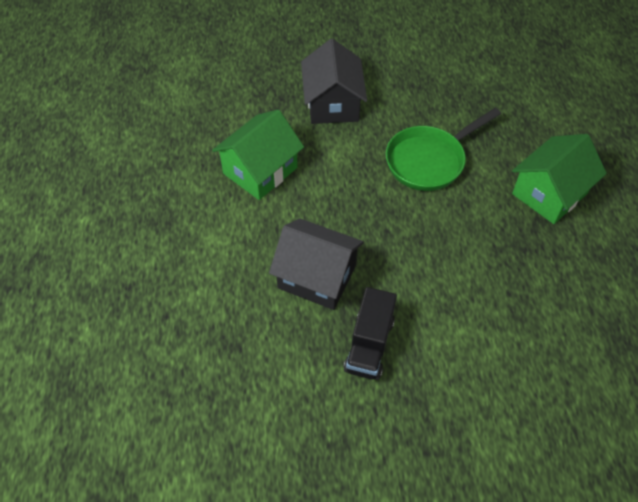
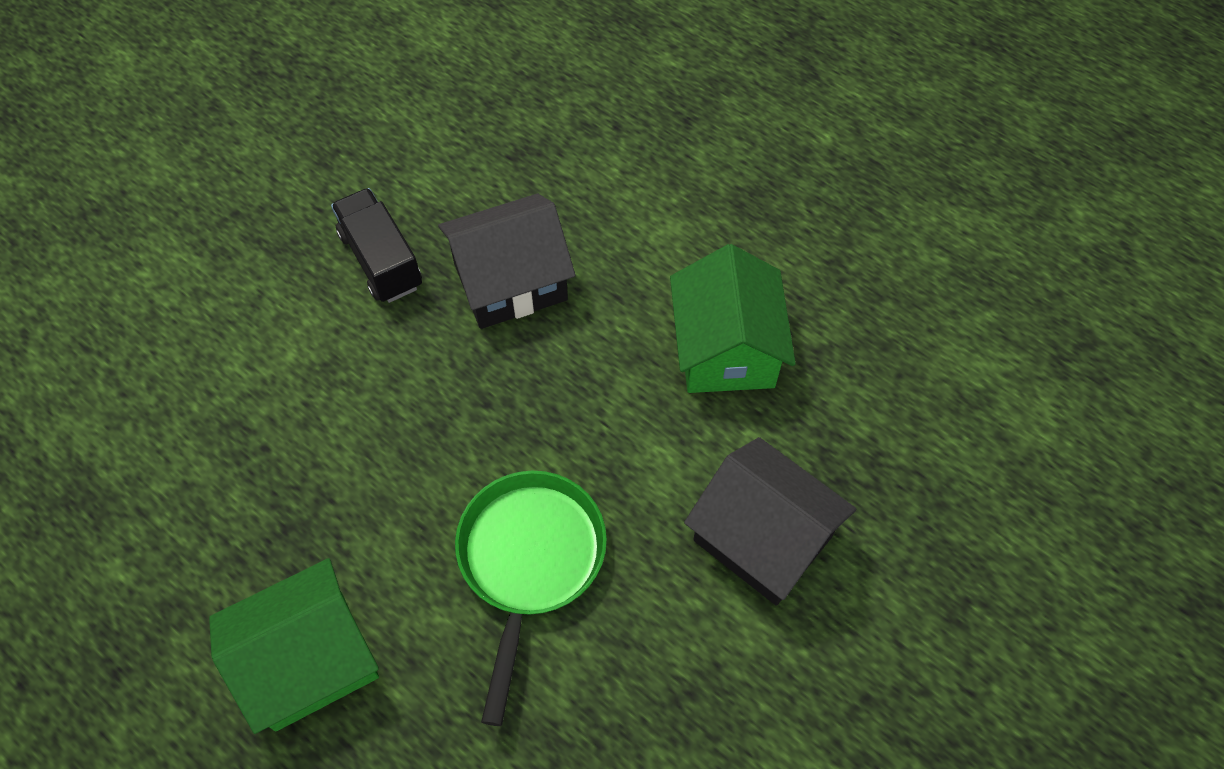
camera: 135 degrees right, 5 degrees up
green house [512,134,607,224] -> green house turned 60 degrees clockwise [209,558,379,734]

